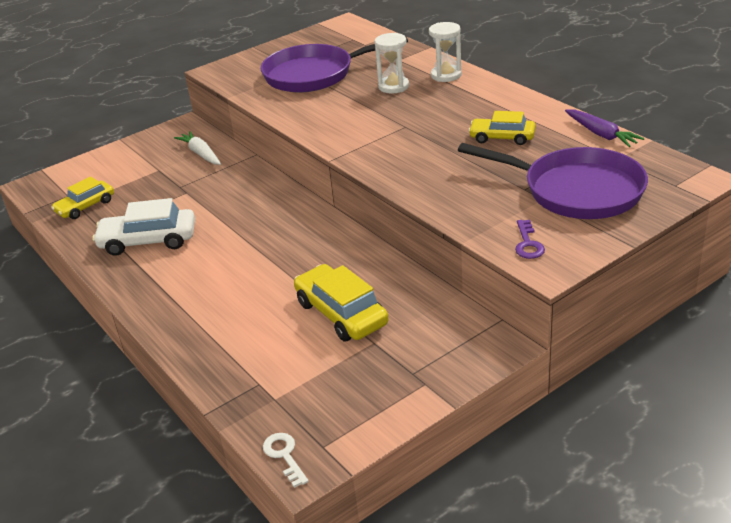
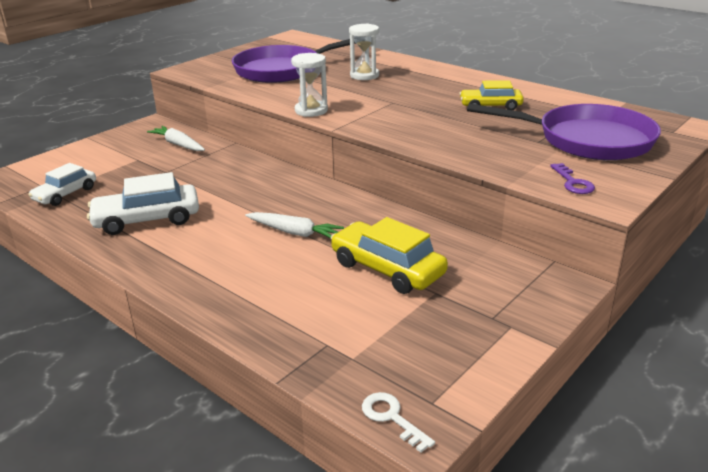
camera: 15 degrees left, 5 degrees down
yellow car [51,177,114,219] -> white car [28,163,96,206]
white hourglass [429,22,462,82] -> white hourglass moved to [291,53,328,117]
purple carrot [565,109,644,147] -> none
none -> white carrot [245,212,344,238]

